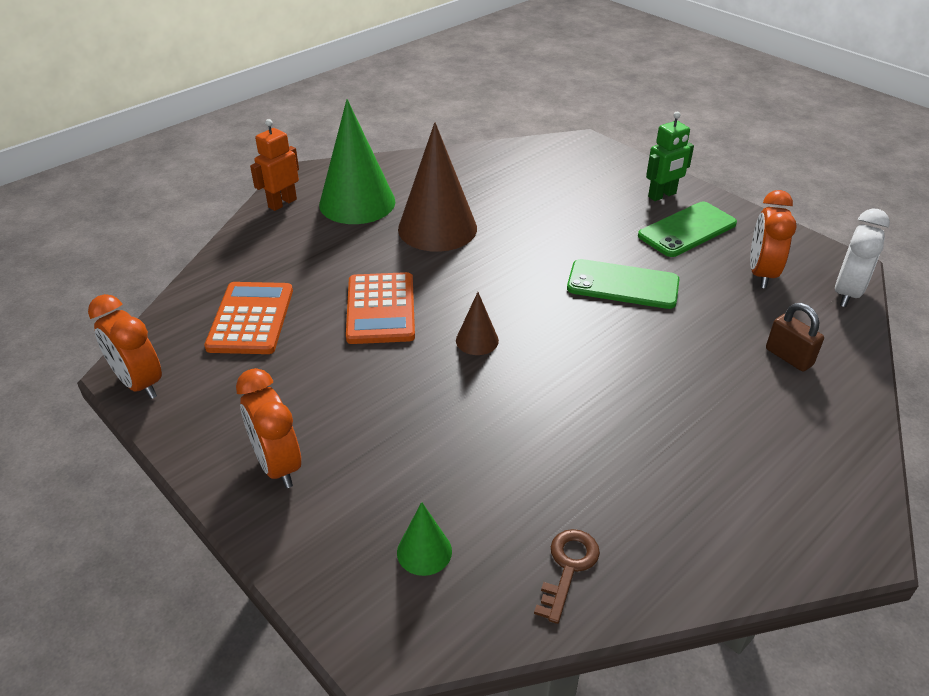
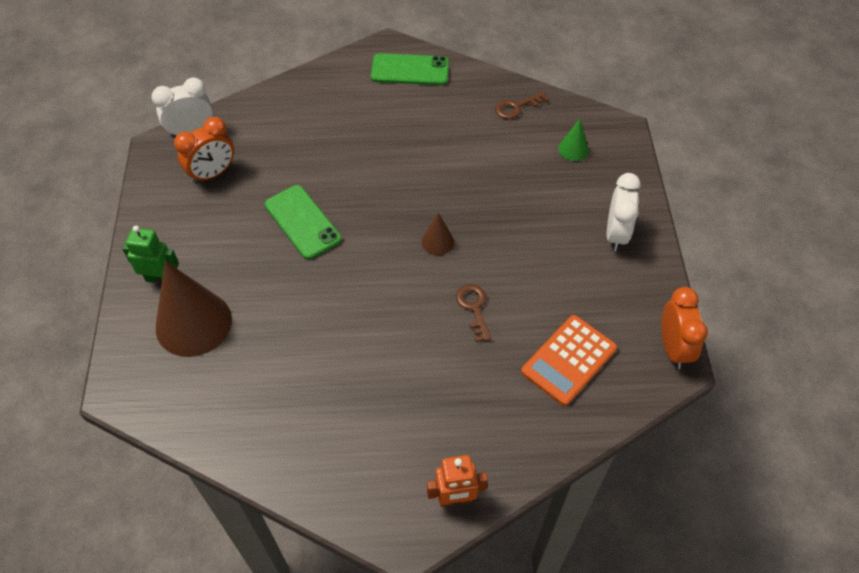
camera: 140 degrees left, 15 degrees up
orange clock [236,368,301,488] -> white clock [607,173,641,251]
green cone [319,99,395,224] -> none
orange calculator [346,272,415,344] -> brown key [456,284,491,342]
brown cone [398,122,477,252] -> brown cone moved to [156,261,232,357]
green phone [638,202,737,257] -> green phone moved to [371,53,449,85]
brown padlock [766,303,824,371] -> none

